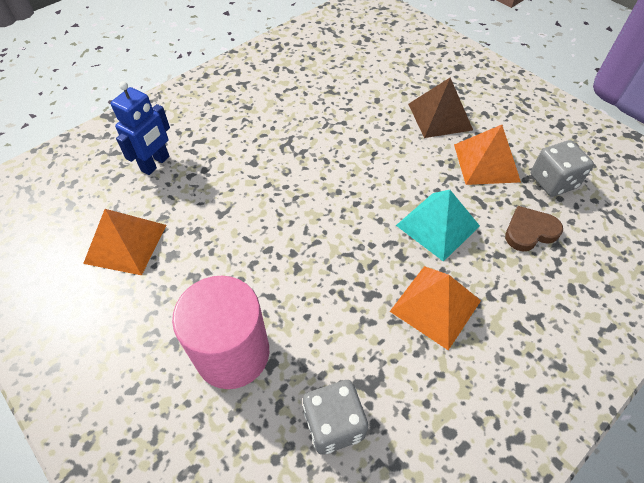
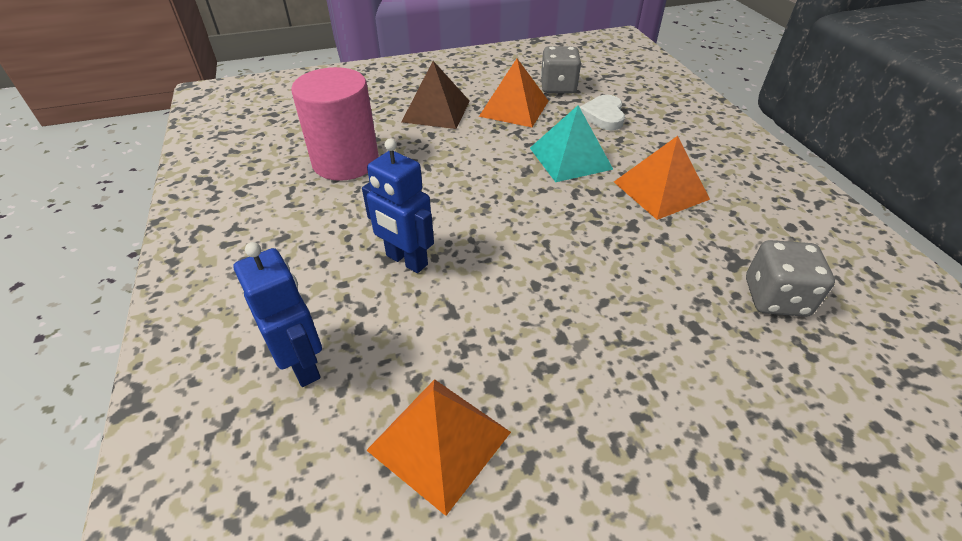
camera: 65 degrees left, 10 degrees down
pink cylinder [172,276,269,389] -> pink cylinder moved to [291,67,379,181]
brown heart [505,206,563,251] -> white heart [580,95,625,130]
none -> blue robot [362,139,434,273]

